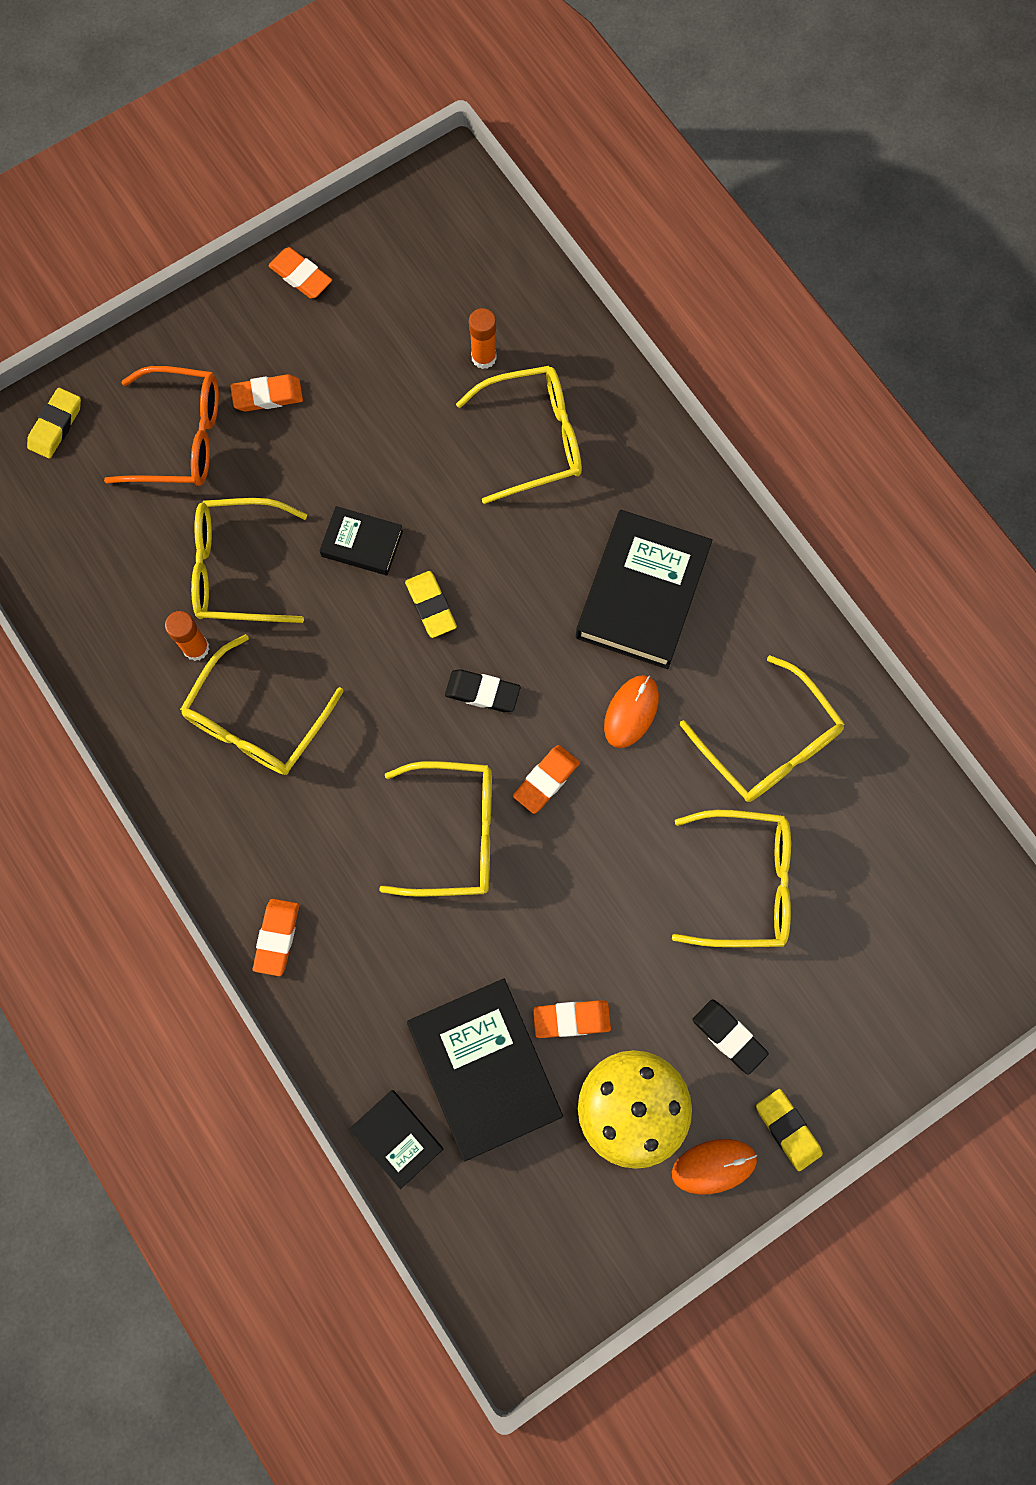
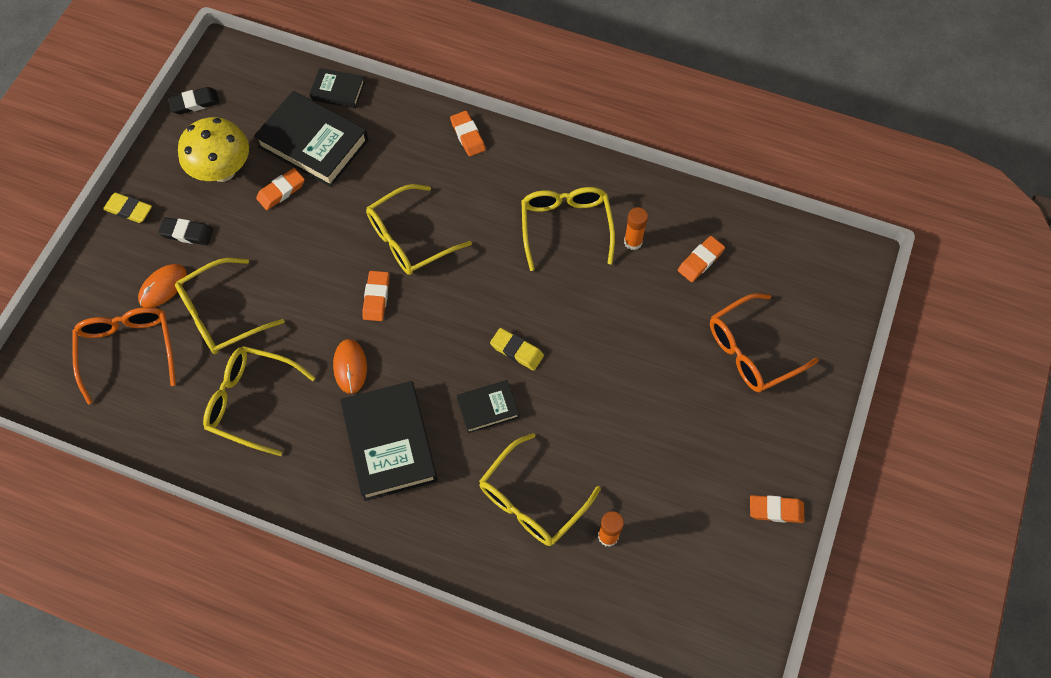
camera: 145 degrees right, 10 degrees down
yellow eraser [27,388,81,459] -> none
yellow glasses [191,498,307,623] -> none
orange eraser [230,374,303,411] -> orange eraser moved to [678,236,725,282]
black book [319,506,403,576] -> black book moved to [457,380,519,433]
black eraser [445,669,521,712] -> black eraser moved to [168,87,219,114]
orange mouse [672,1139,757,1195] -> orange mouse moved to [138,264,187,307]
none -> orange glasses [72,307,176,405]

